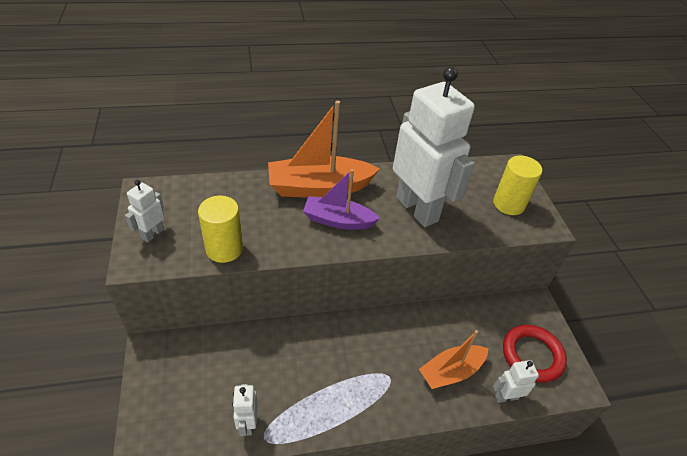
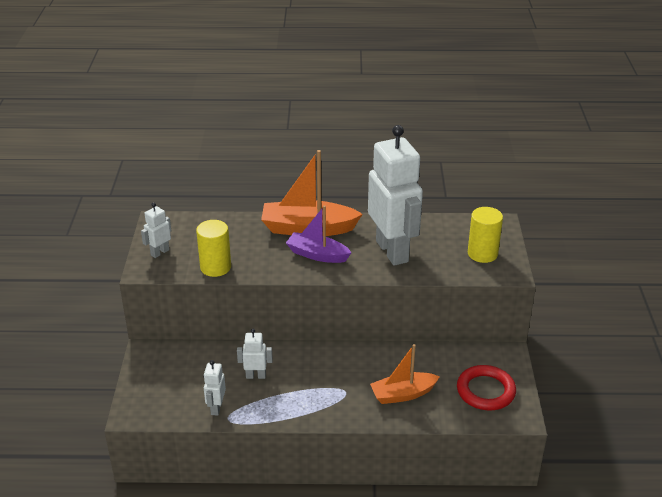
camera: 15 degrees right, 10 degrees down
white robot [493,360,539,403] -> white robot moved to [237,329,273,379]

